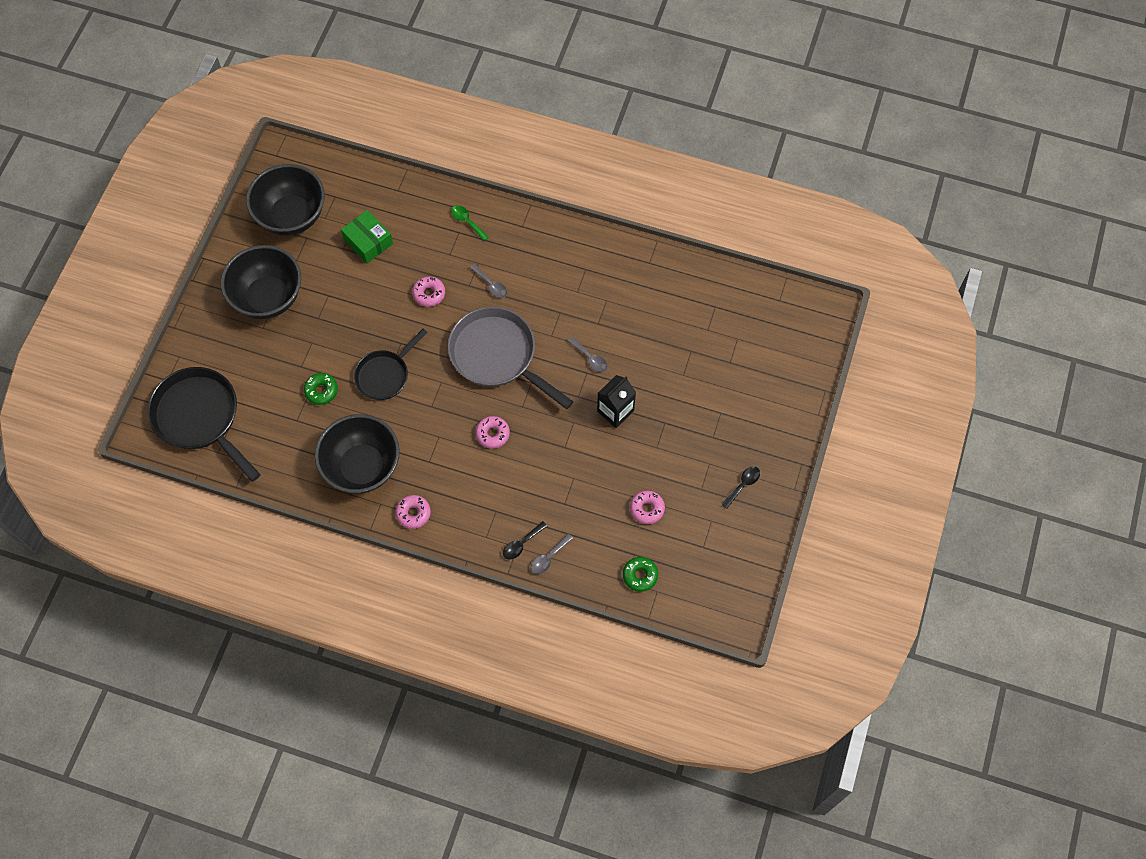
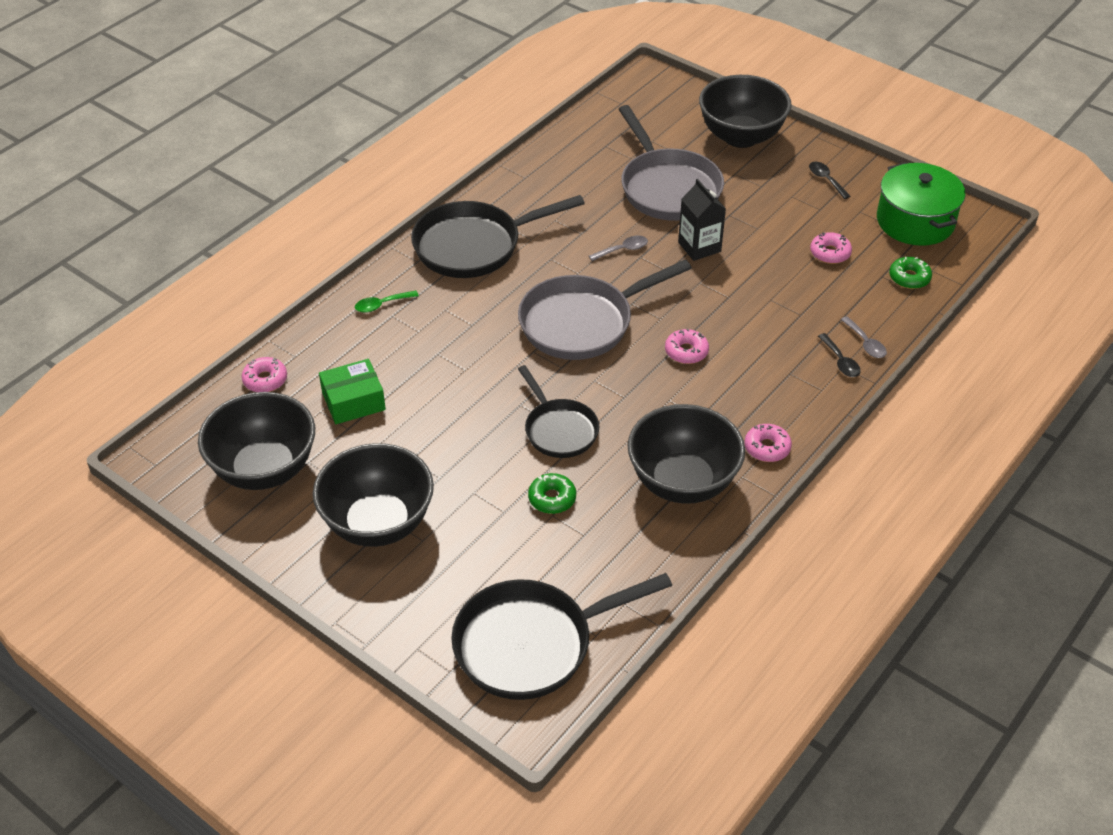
camera: 70 degrees left, 20 degrees down
pink donut [412,276,445,307] -> pink donut moved to [241,357,287,392]
grey spoon [470,264,507,298] -> none
none -> black pan [411,195,585,278]
none -> grey pan [619,105,724,221]
none -> black bowl [699,75,792,148]
none -> green pot [877,163,965,246]

